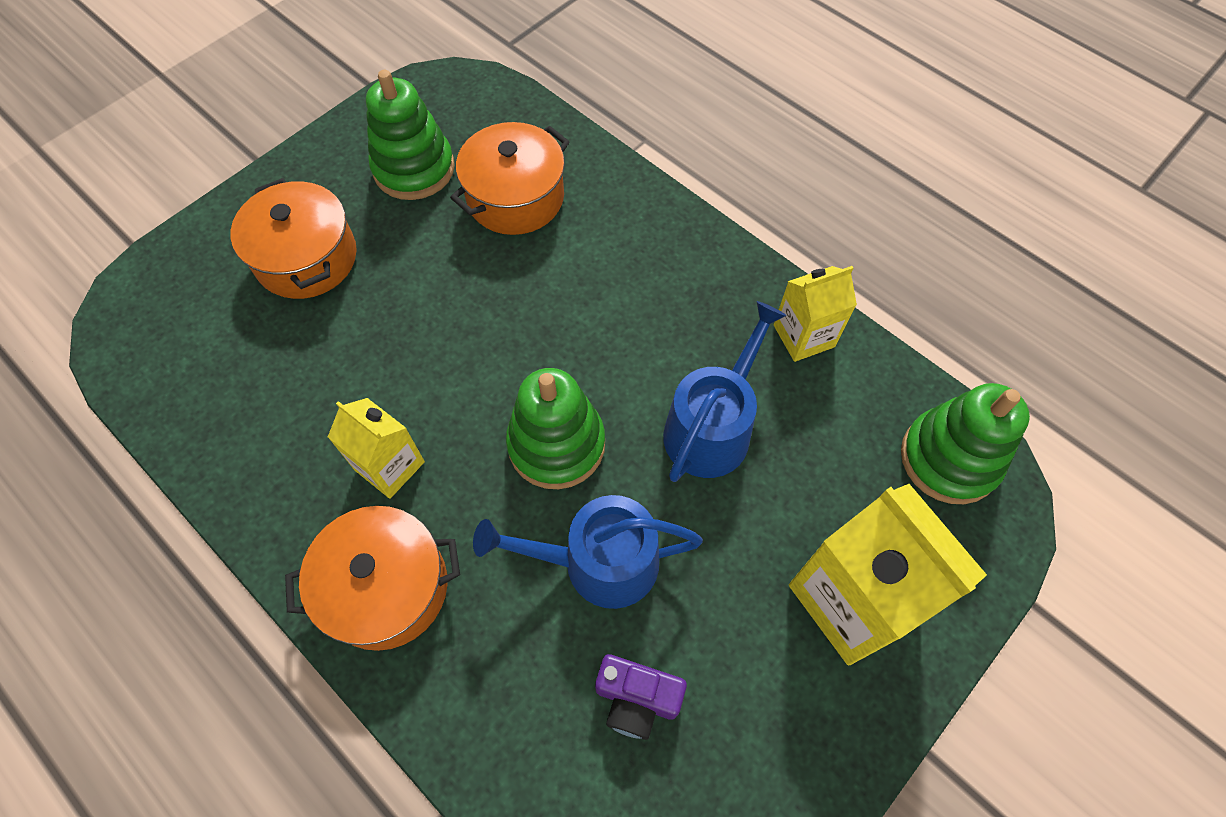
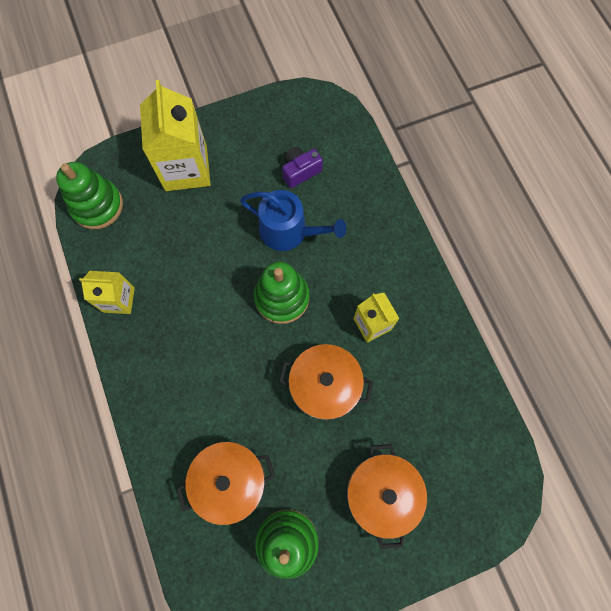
camera: 155 degrees left, 10 degrees up
orange pot [285,506,460,651] -> orange pot moved to [279,344,373,420]
purple camera [595,654,687,740] -> purple camera turned 75 degrees counterclockwise [282,147,323,188]
blue watering can [663,301,786,482] -> none

